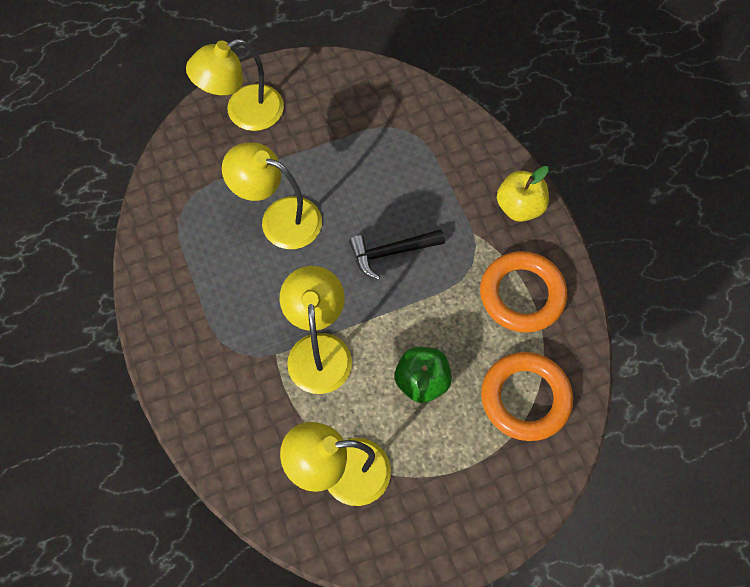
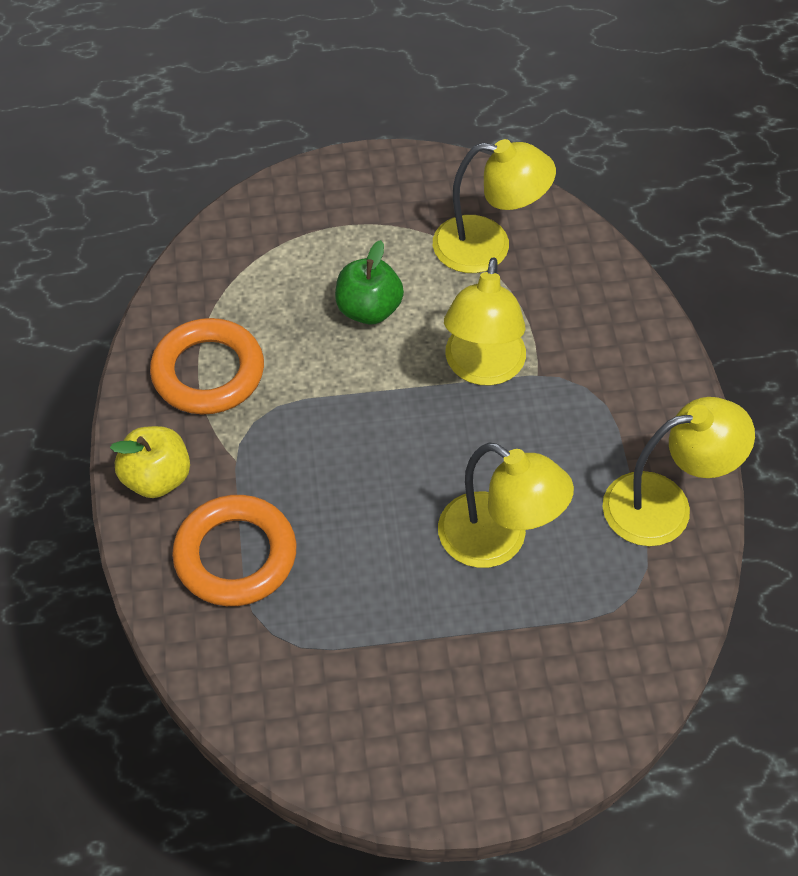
camera: 165 degrees left, 10 degrees down
yellow lamp [186,39,284,131] -> yellow lamp moved to [603,397,755,546]
black hammer [349,229,445,280] -> none
orange ring [481,352,573,441] -> orange ring moved to [172,495,297,606]

